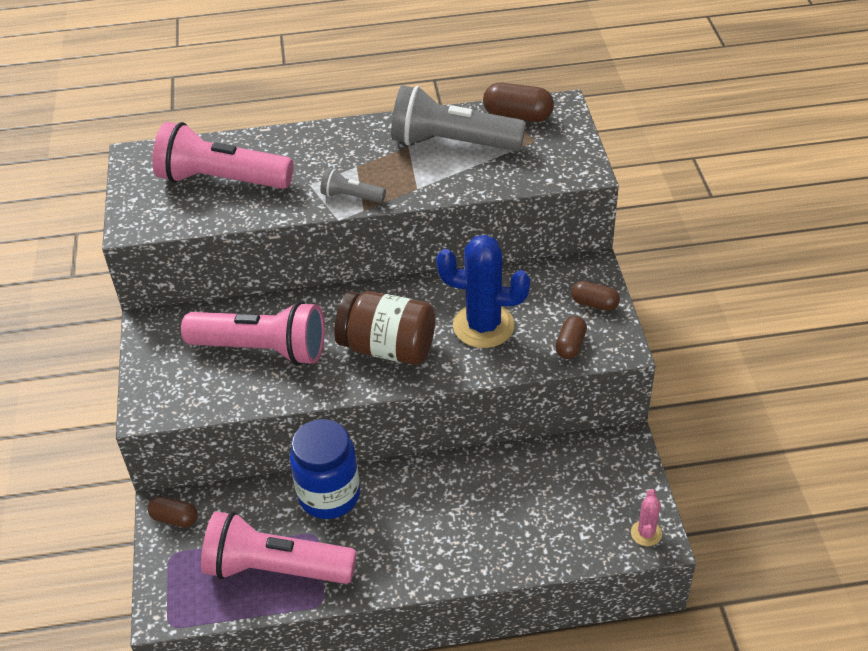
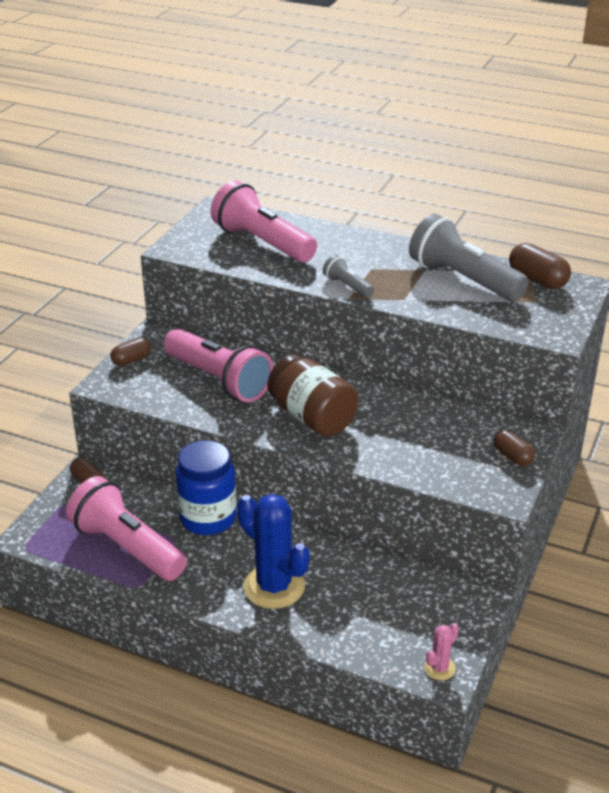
camera: 30 degrees right, 10 degrees down
blue cactus [436,235,530,348] -> blue cactus moved to [237,494,310,609]
brown capsule [555,316,587,359] -> brown capsule moved to [110,337,151,366]

